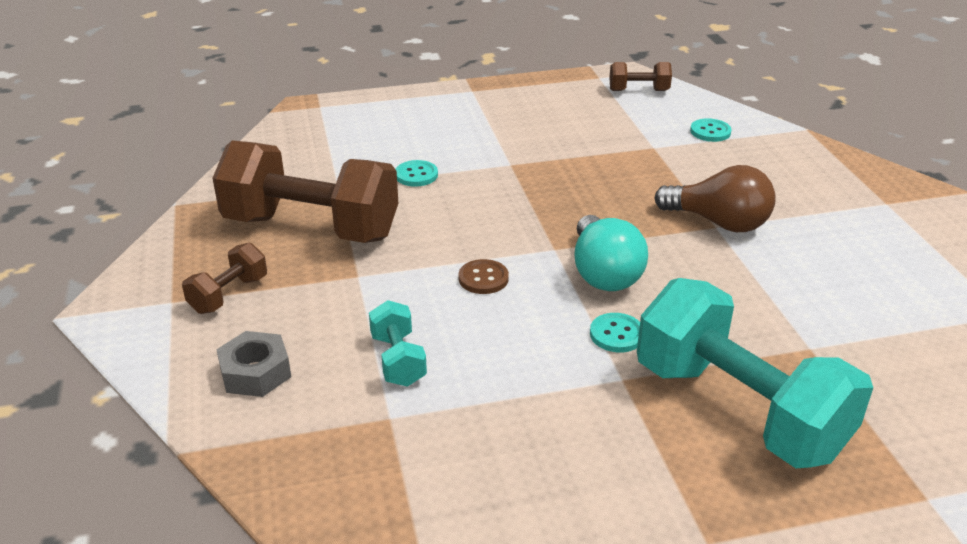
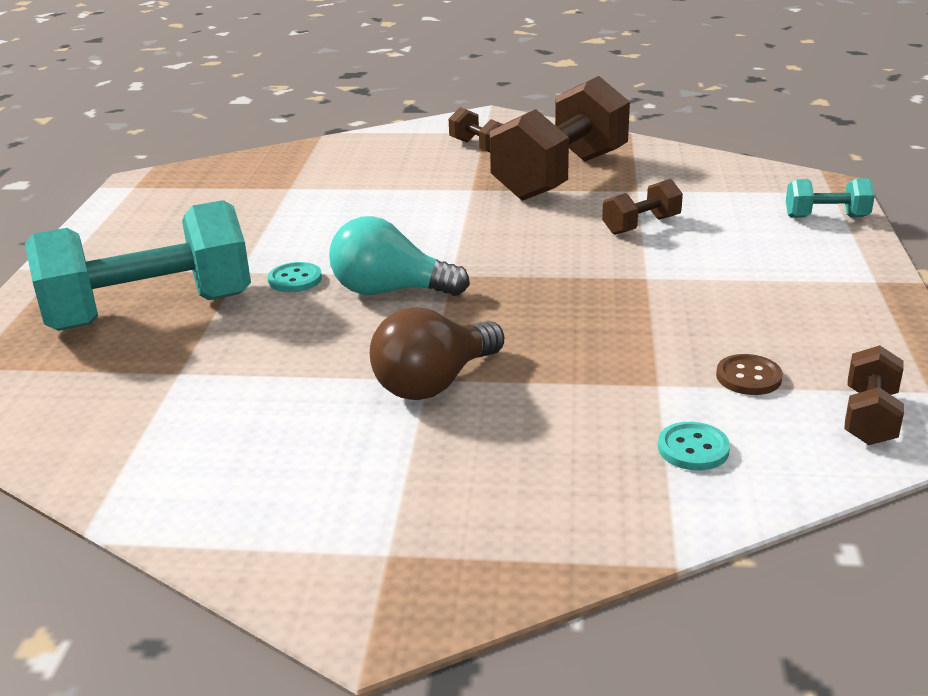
camera: 110 degrees right, 5 degrees down
grey nut [216,331,291,397] -> none
turquoise dumbbell [369,300,427,387] -> turquoise dumbbell moved to [786,178,875,218]
turquoise button [396,160,438,187] -> brown dumbbell [602,179,683,235]
brown button [458,259,509,294] -> brown button moved to [716,354,783,395]

